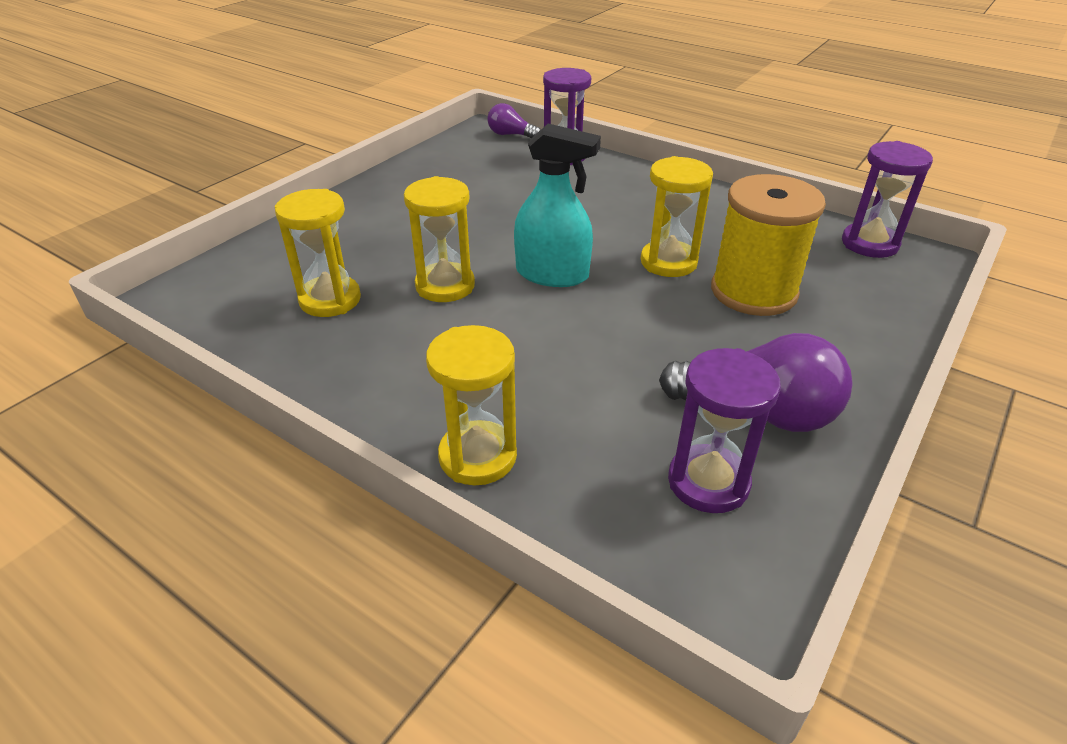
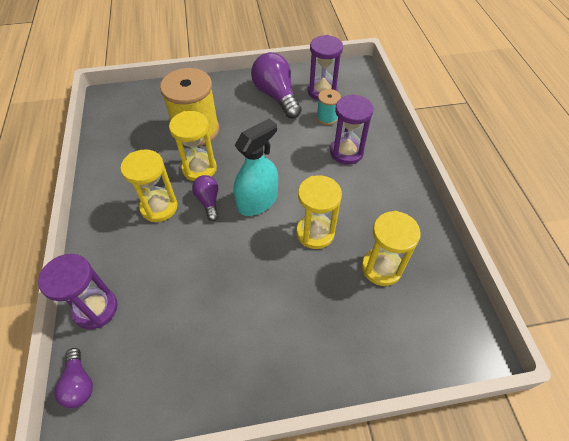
camera: 135 degrees left, 15 degrees up
yellow hourglass [426,325,517,485] -> yellow hourglass moved to [120,149,178,222]
turquoise spray bottle [514,124,601,287] -> turquoise spray bottle turned 75 degrees clockwise [234,118,278,216]
purple hourglass [842,141,933,258] -> purple hourglass moved to [330,94,373,165]
none -> purple light bulb [192,175,219,221]
none -> turquoise spool [317,89,341,125]

